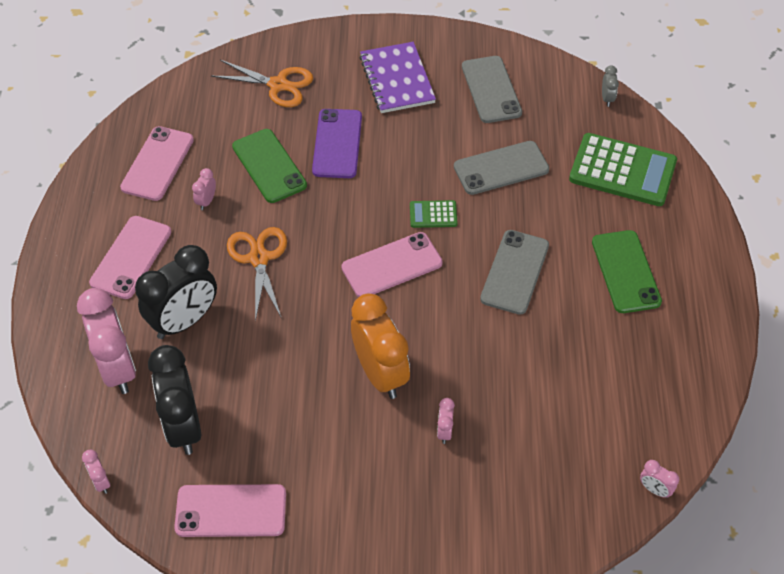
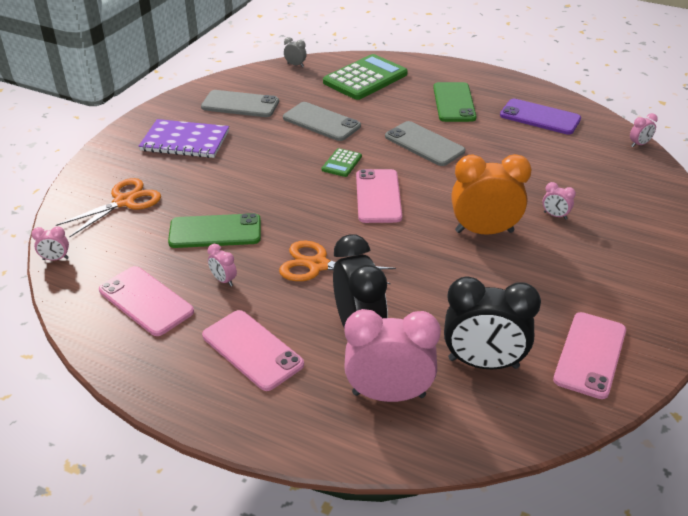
camera: 65 degrees left, 15 degrees down
pink clock [82,450,110,494] -> pink clock moved to [31,226,69,261]
purple phone [312,109,362,178] -> purple phone moved to [500,99,581,135]
grey phone [454,141,549,195] -> grey phone turned 60 degrees counterclockwise [283,102,361,141]
green phone [592,230,662,313] -> green phone turned 75 degrees clockwise [433,82,476,122]

